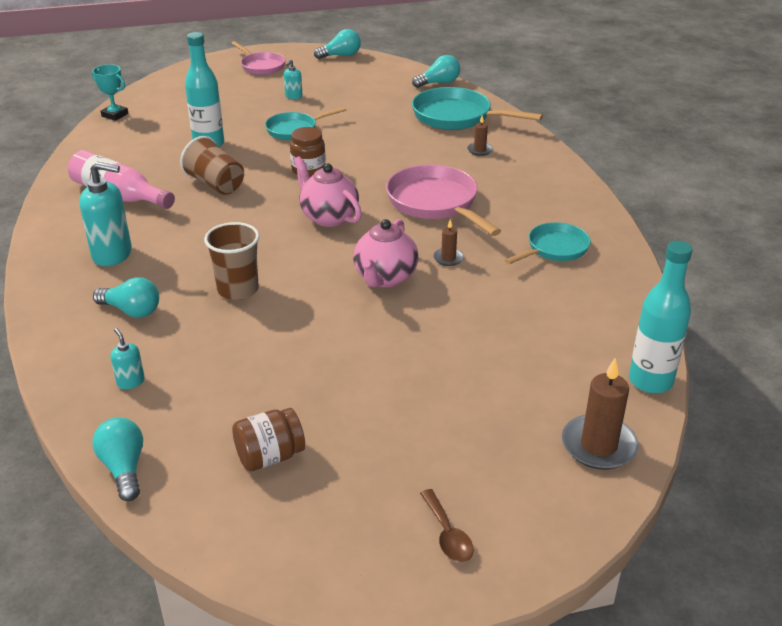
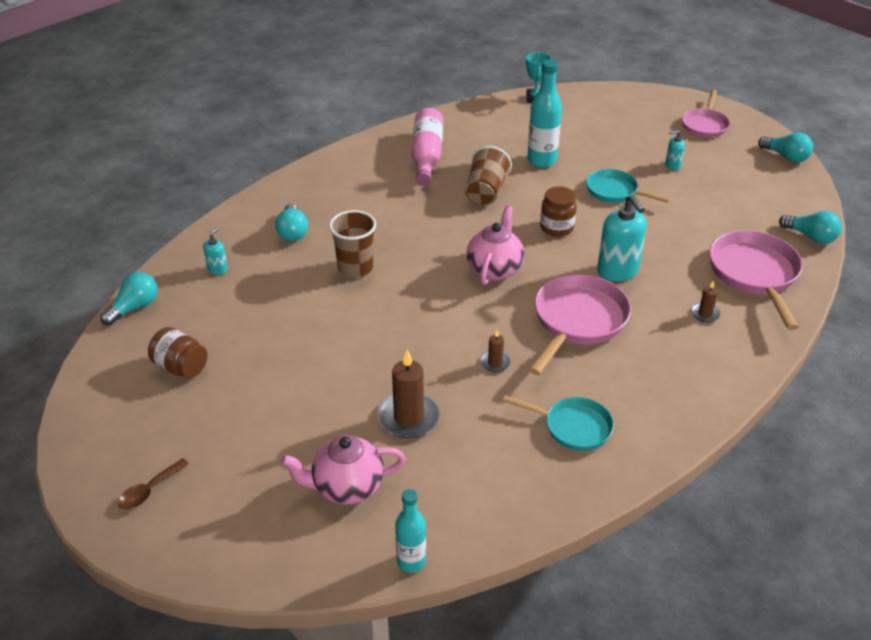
camera: 60 degrees right, 5 degrees up
turquoise soap dispenser [79,162,132,266] -> turquoise soap dispenser moved to [597,194,647,281]
pink teapot [353,219,418,287] -> pink teapot moved to [281,435,406,505]
turquoise pan [412,87,543,130] -> pink pan [709,230,803,330]
brown candle [562,358,639,470] -> brown candle moved to [378,350,440,438]
turquoise bottle [629,241,692,393] -> turquoise bottle [395,489,426,573], size x0.65

